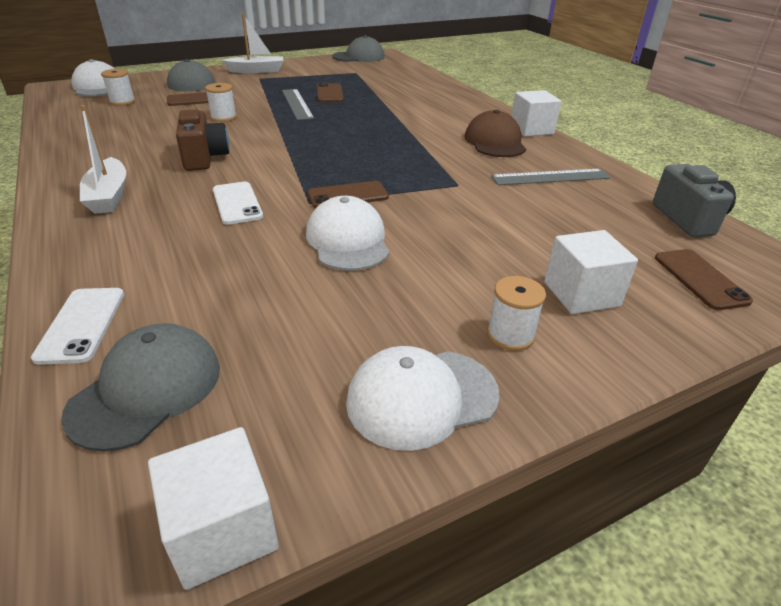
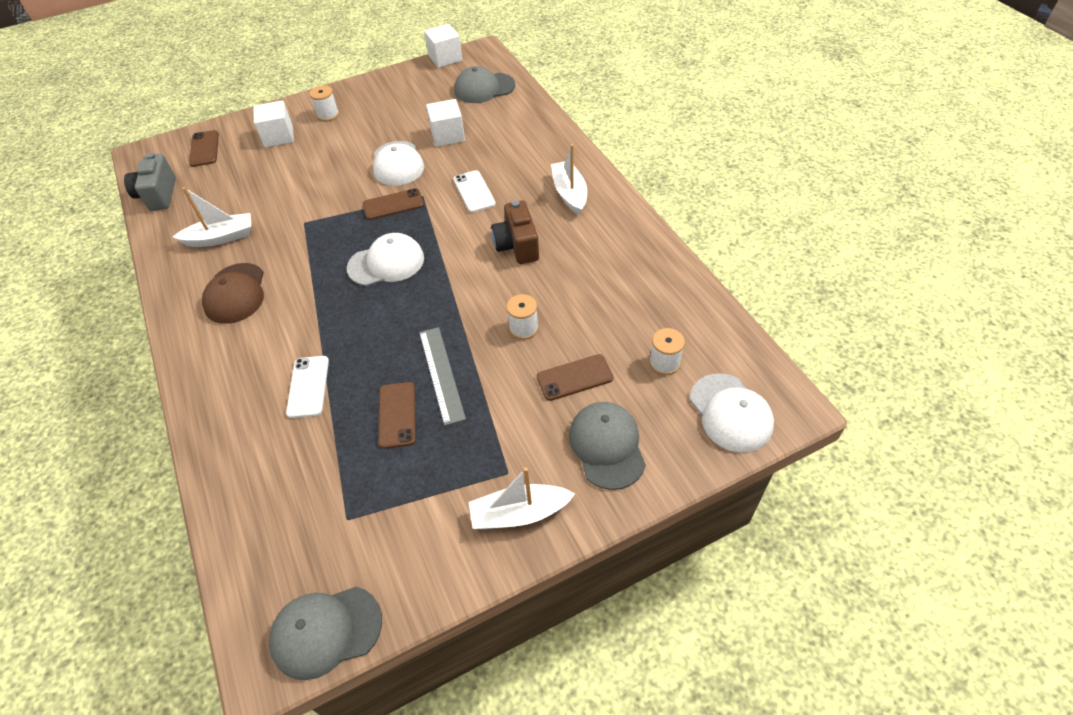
camera: 175 degrees left, 15 degrees up
white phone [31,288,124,365] -> white phone moved to [286,356,329,418]
grey cap [62,323,220,452] -> grey cap turned 45 degrees clockwise [454,66,515,103]
white cap [346,346,500,451] -> white cap moved to [347,233,424,286]
grey ruler [491,169,611,185] -> white boat [173,187,251,247]
white cube [511,90,561,137] -> white cube moved to [426,99,465,147]

